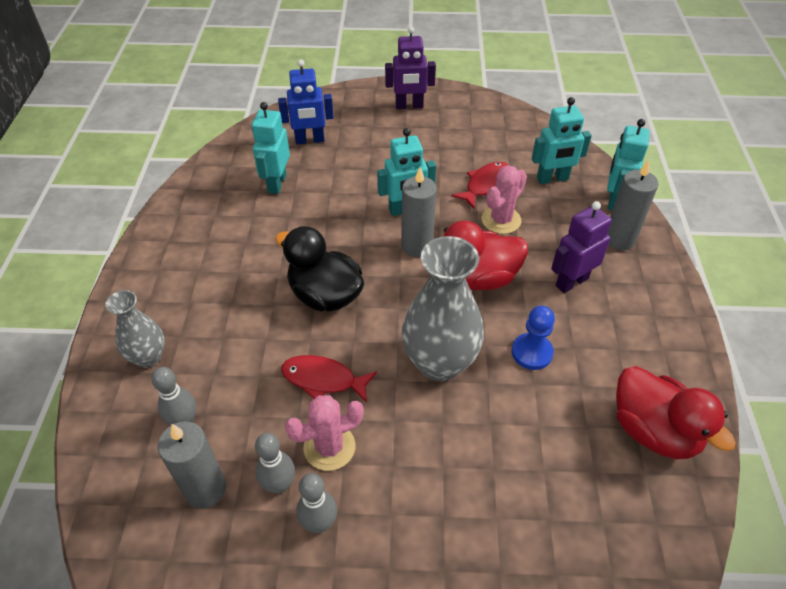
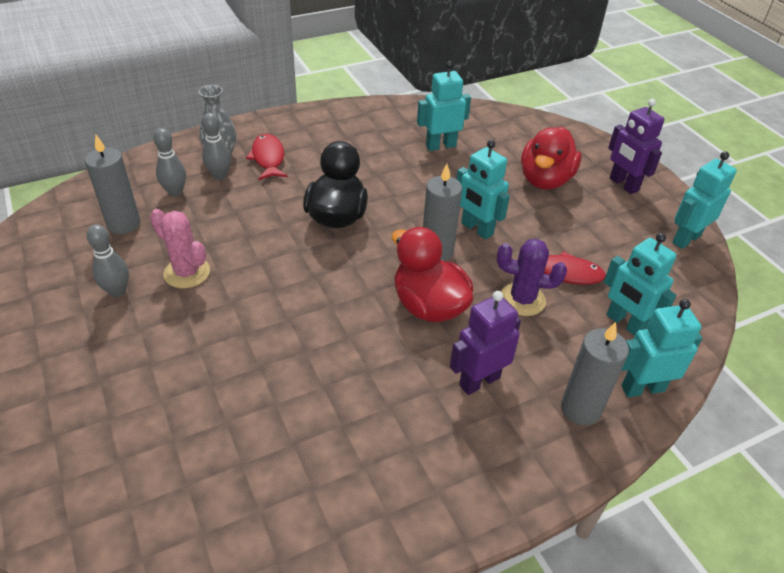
camera: 60 degrees right, 5 degrees down
grey bowling pin [255,433,295,494] -> grey bowling pin moved to [202,113,231,180]
blue robot [278,59,334,144] -> none
red fish [281,355,377,402] -> red fish moved to [246,134,288,180]
grey vase [402,236,484,381] -> none
pink cactus [482,165,527,234] -> purple cactus [497,239,567,316]
blue pawn [512,306,555,370] -> none
purple robot [551,201,612,293] -> purple robot turned 60 degrees counterclockwise [450,291,521,395]
red duck [616,366,736,459] -> red duck moved to [521,127,582,190]
none -> turquoise robot [672,151,737,249]

